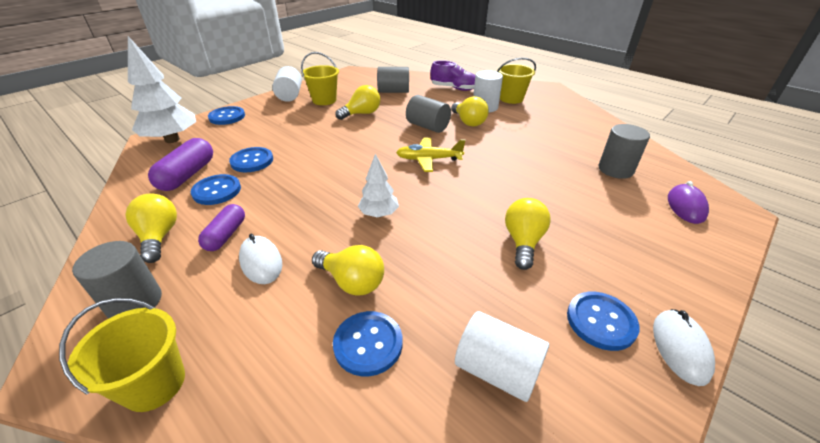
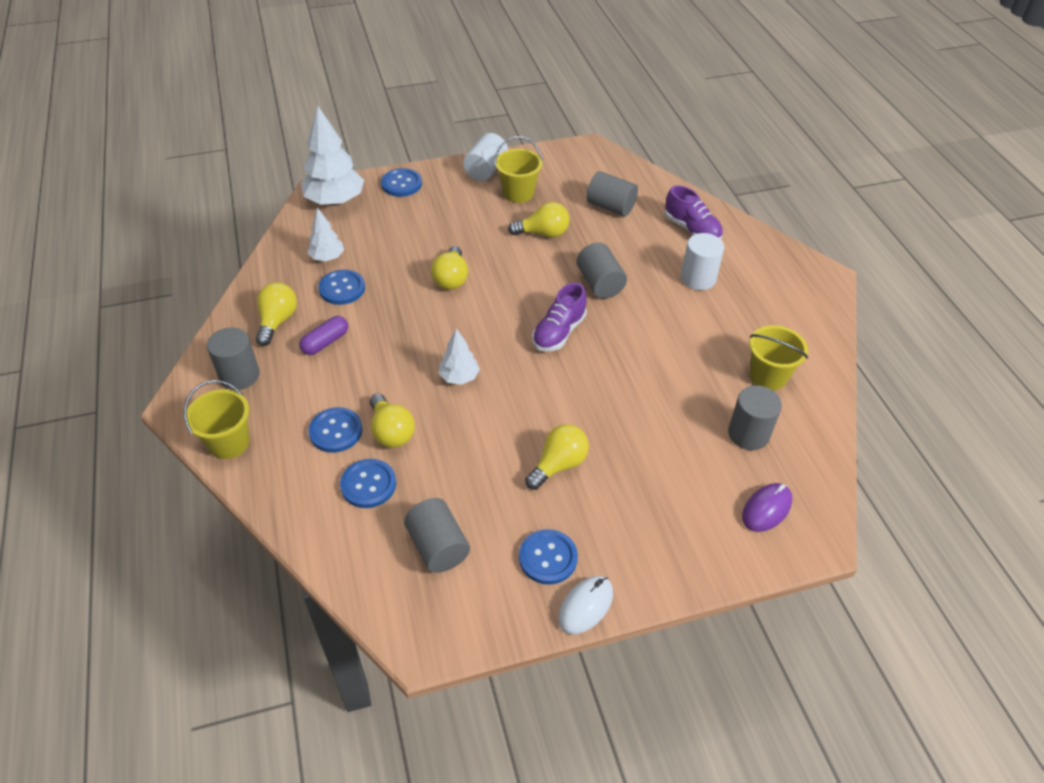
camera: 30 degrees right, 10 degrees up
purple capsule [148,138,213,191] -> white tree [307,208,344,261]
blue button [229,147,273,172] -> blue button moved to [308,407,362,453]
white mouse [239,234,282,284] -> none
yellow plane [396,138,465,172] -> purple shoe [532,283,587,351]
yellow light bulb [451,96,489,127] -> yellow light bulb moved to [431,246,468,290]
white cylinder [455,311,549,402] -> grey cylinder [404,498,470,573]
yellow bucket [497,58,536,104] -> yellow bucket moved to [749,325,808,391]

